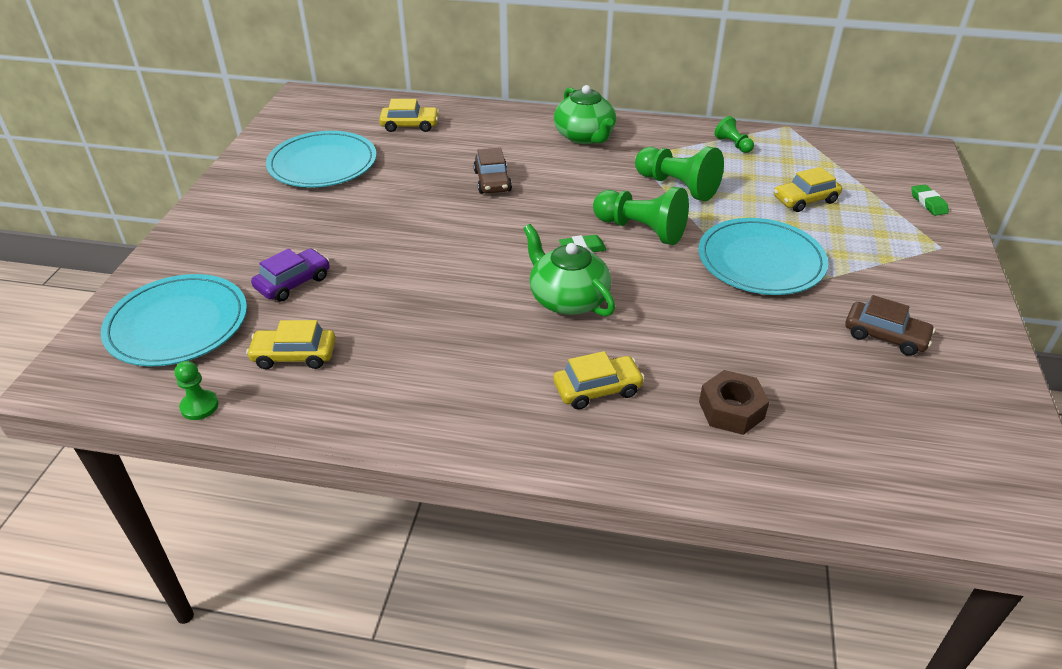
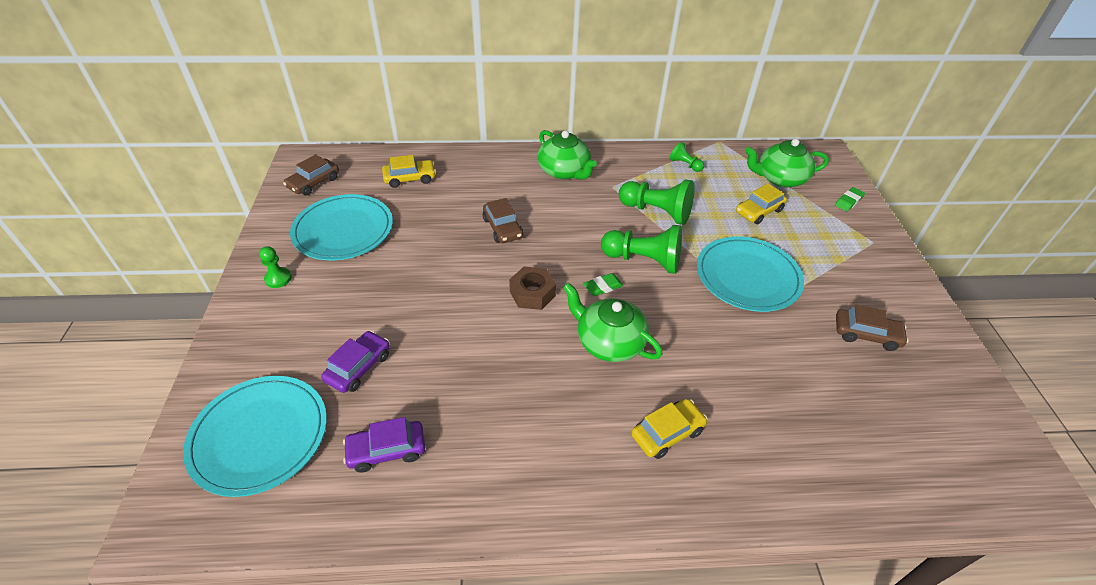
camera: 15 degrees left, 5 degrees up
green pawn [175,361,219,420] -> green pawn moved to [259,246,292,288]
yellow car [246,320,336,369] -> purple car [343,417,425,473]
brown nut [699,370,770,435] -> brown nut moved to [509,266,556,310]
green eraser [911,184,949,216] -> green eraser turned 75 degrees clockwise [835,187,865,212]
none -> brown car [283,154,339,196]
none -> green teapot [745,139,829,188]

